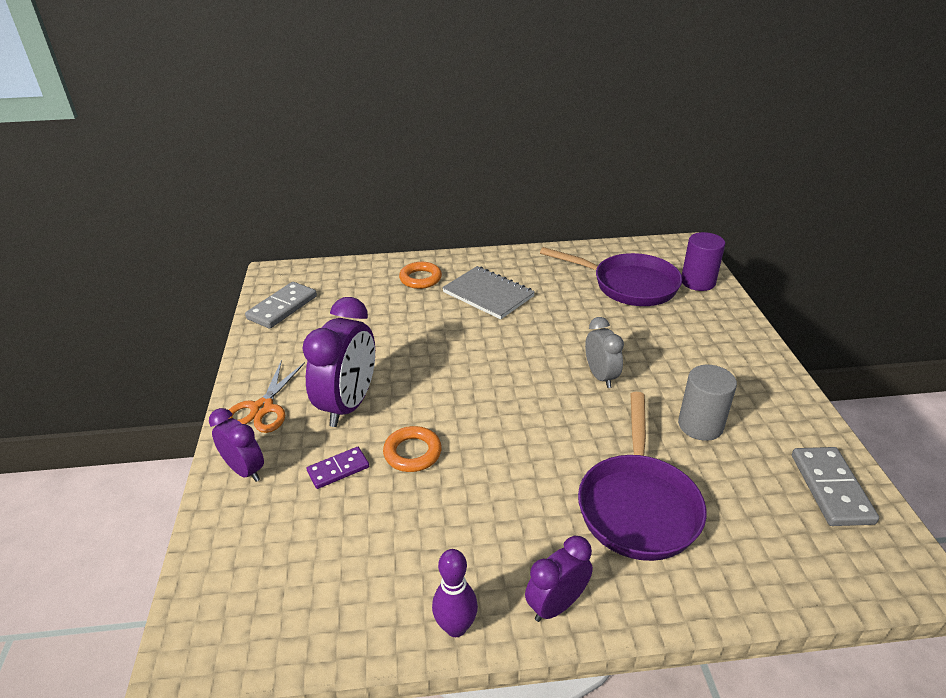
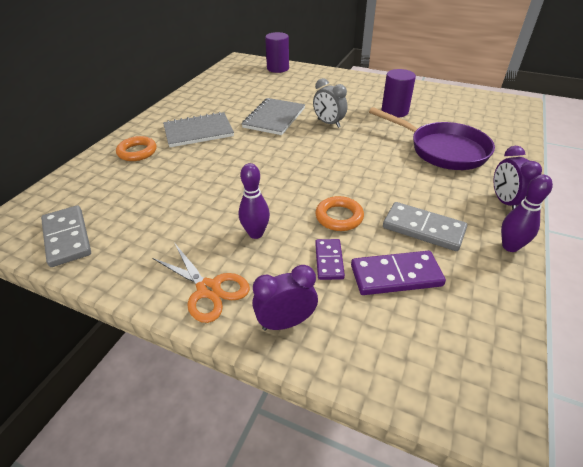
camera: 60 degrees left, 5 degrees up
purple clock [302,297,375,427] -> purple bowling pin [239,163,270,239]
purple pan [540,247,682,306] -> none
grey clock [585,317,624,388] -> grey clock turned 150 degrees counterclockwise [313,78,347,128]
grey cylinder [678,365,737,441] -> purple cylinder [381,69,416,117]
grey domino [792,447,879,526] -> grey domino moved to [383,202,467,251]
none -> grey notebook [242,98,305,135]
none -> purple domino [351,251,446,295]

